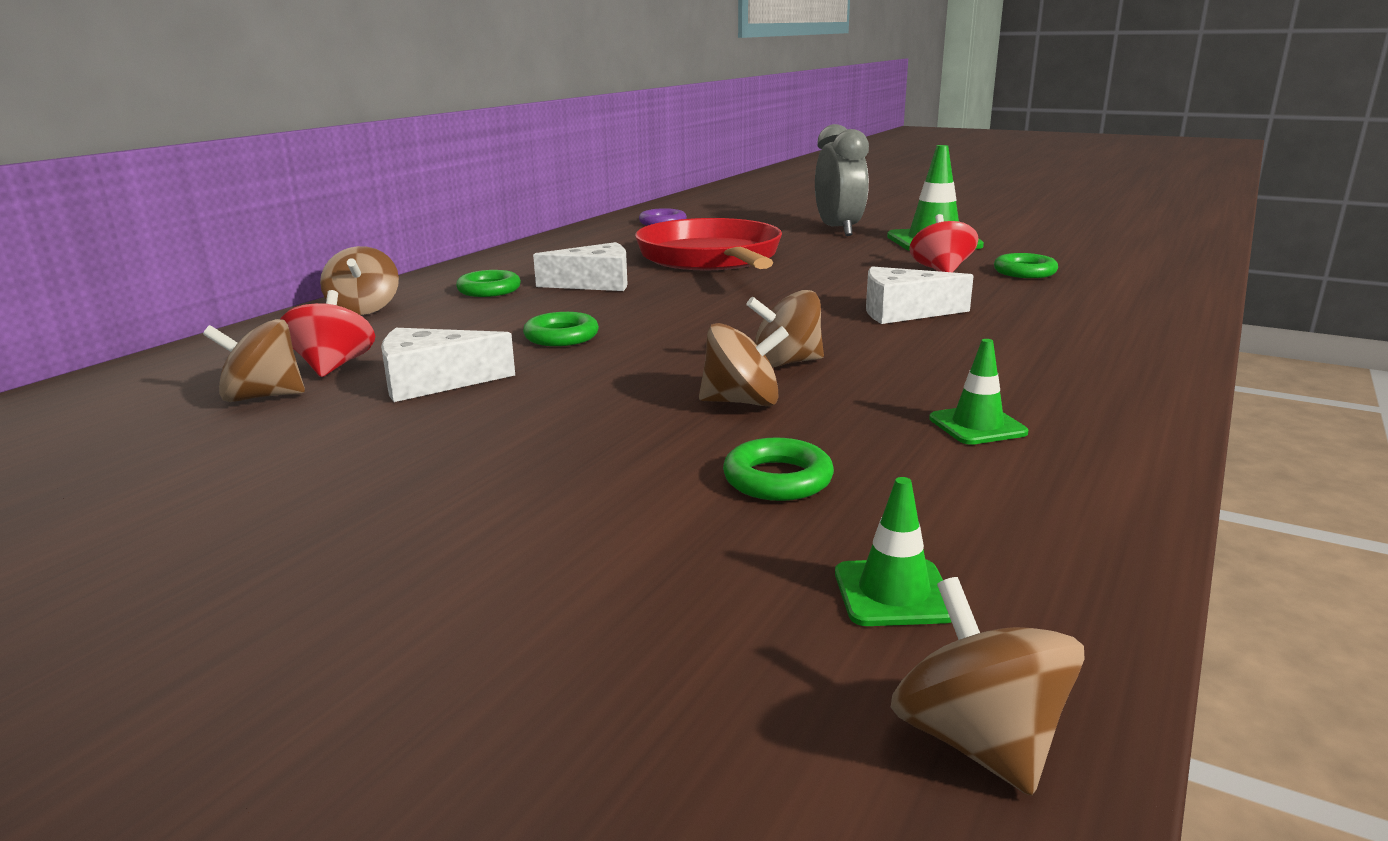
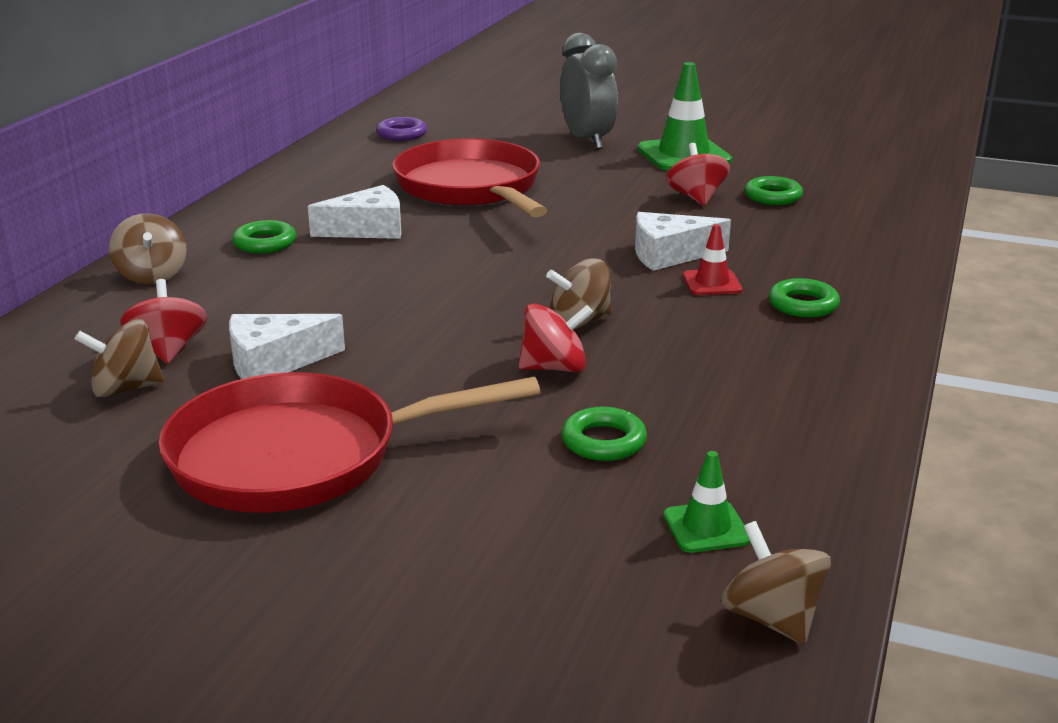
camera: 10 degrees left, 5 degrees up
green ring [523,312,599,346] -> green ring moved to [769,278,840,318]
brown spinning top [699,323,789,406] -> red spinning top [518,303,593,372]
green traffic cone [929,339,1028,445] -> none
none -> red pan [159,372,540,513]
none -> red traffic cone [683,224,742,295]

